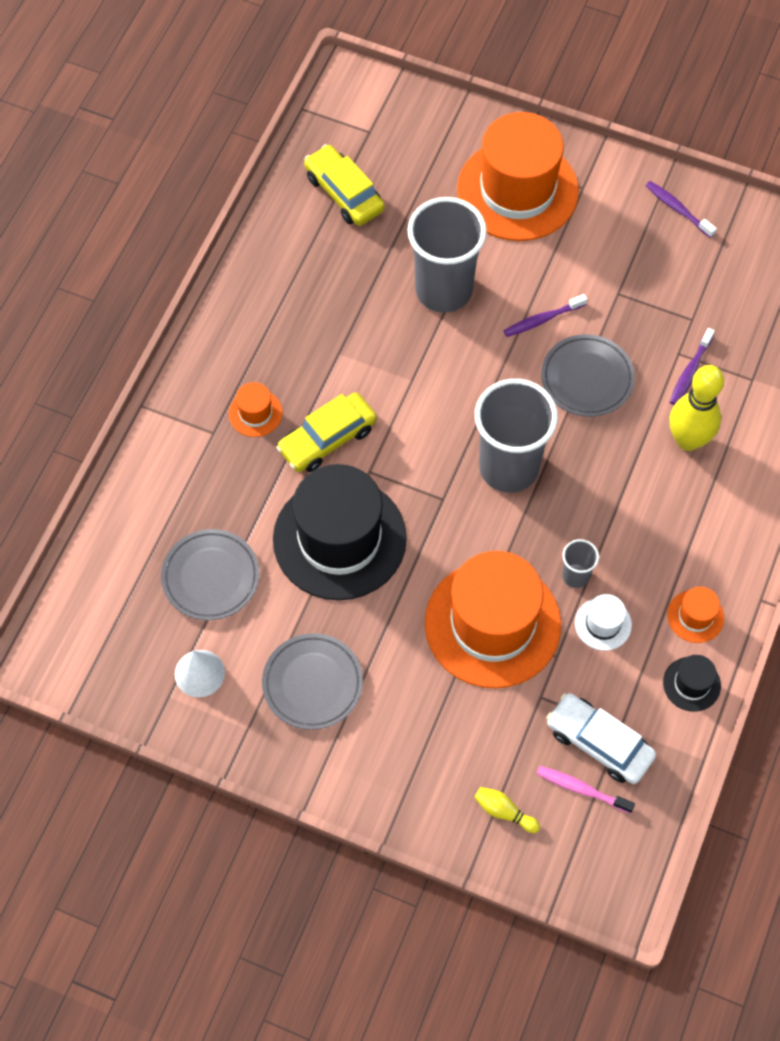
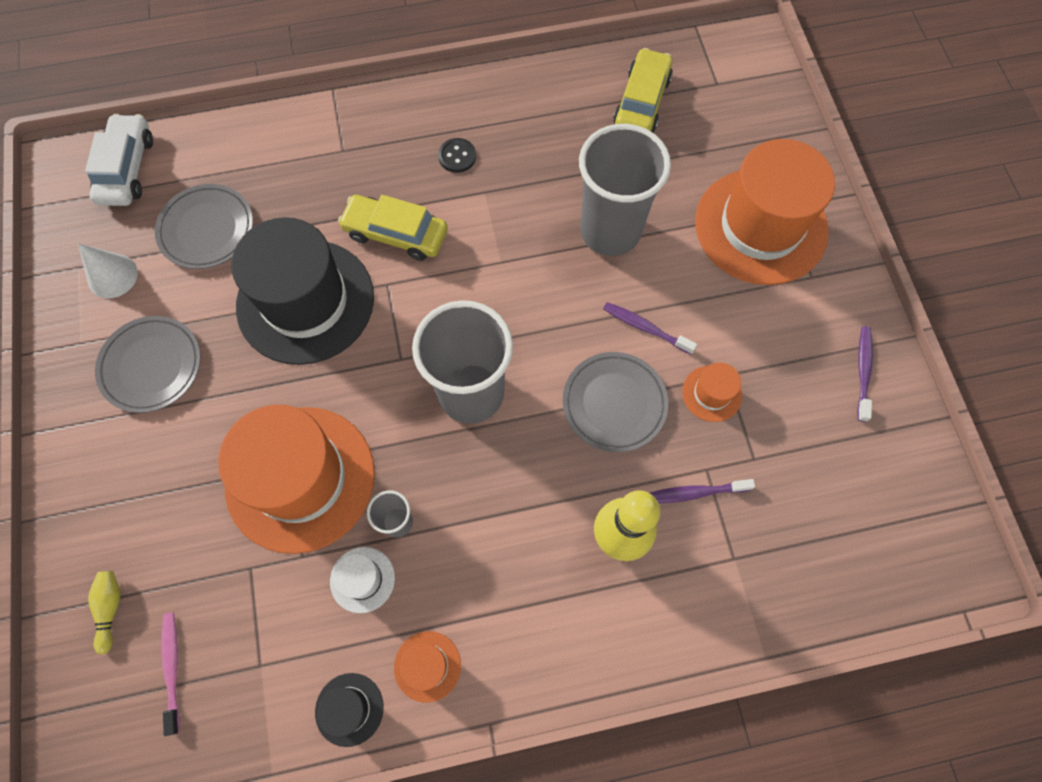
camera: 55 degrees right, 5 degrees up
orange hat [229,382,283,437] -> orange hat moved to [682,363,742,422]
white car [546,693,656,784] -> white car moved to [85,114,153,206]
none -> black button [438,138,476,173]

